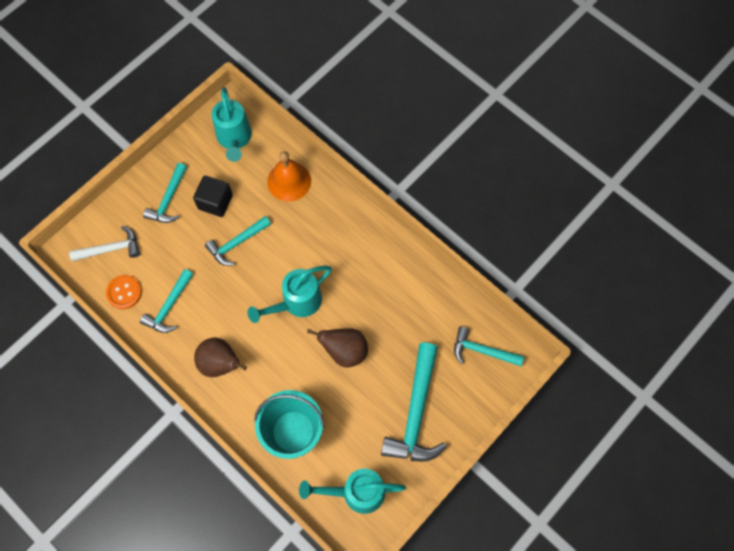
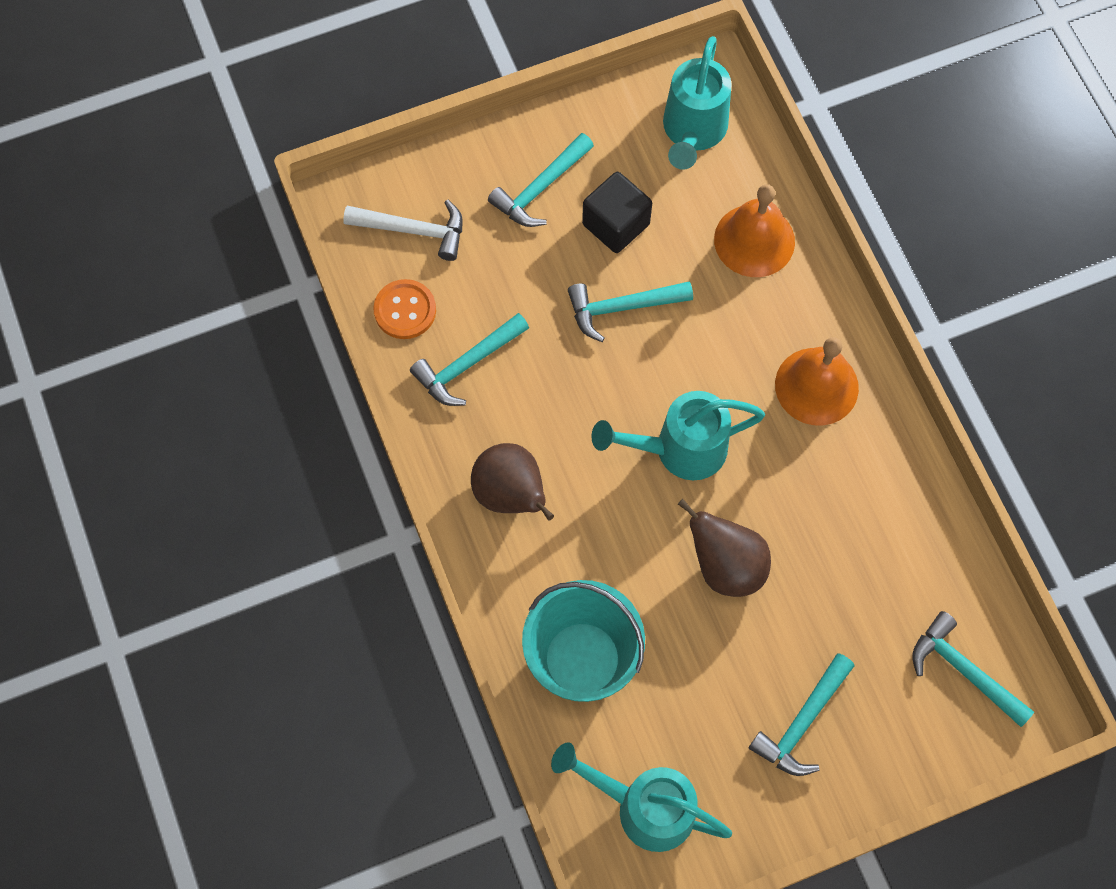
camera: 25 degrees right, 0 degrees up
turquoise hammer [381,343,447,461] -> turquoise hammer [749,653,855,776], size x0.60
none -> orange bell [775,337,859,426]

